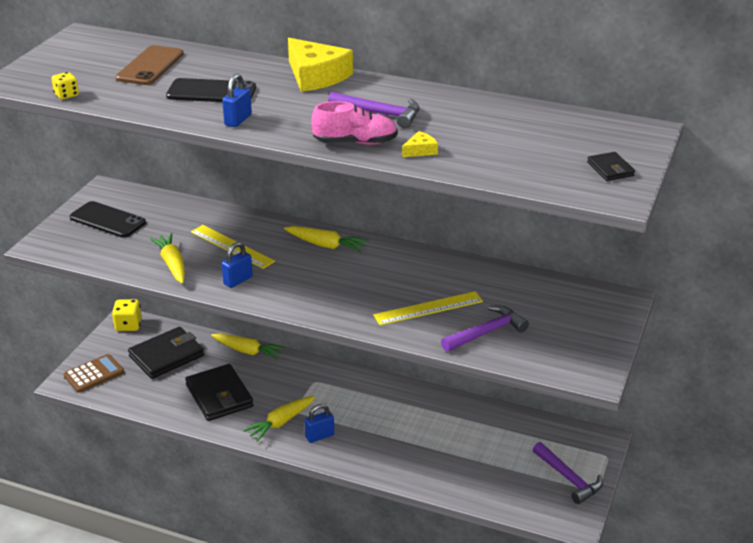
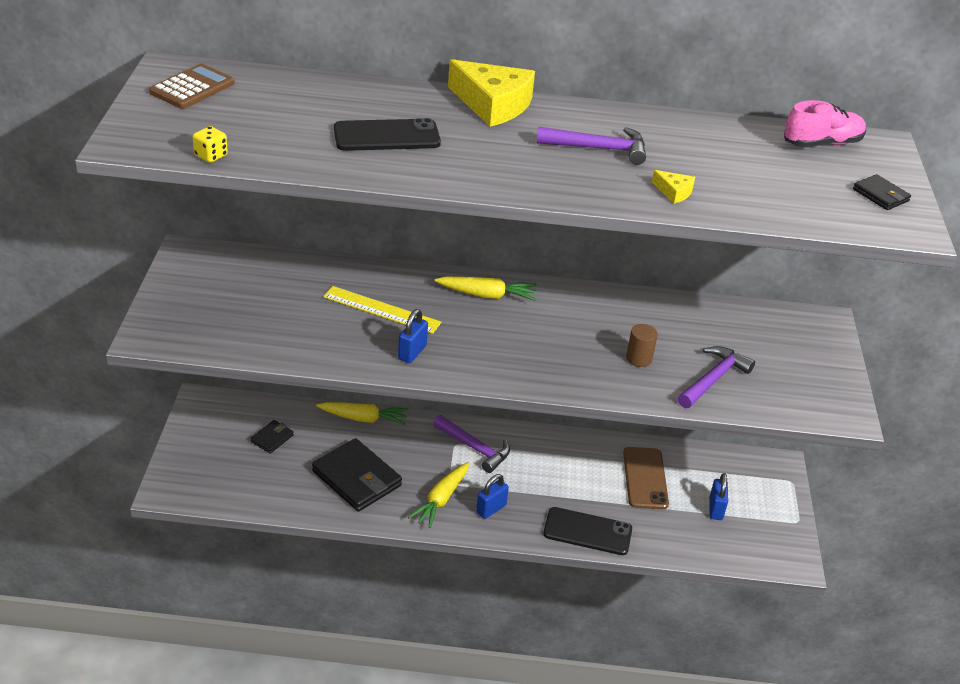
camera: 20 degrees left, 5 degrees up
brown calculator [64,354,124,393] -> brown calculator moved to [149,64,235,109]
black phone [70,201,146,238] -> black phone moved to [543,507,632,555]
yellow dice [112,299,142,331] -> none
brown phone [116,45,184,85] -> brown phone moved to [623,447,669,509]
black wallet [128,327,204,379] -> black wallet [250,420,294,454], size x0.49
yellow carrot [149,233,185,284] -> none
blue padlock [222,74,252,127] -> blue padlock moved to [709,473,728,520]
pink shoe [311,101,398,145] -> pink shoe moved to [784,100,866,148]
yellow ruler [373,291,483,325] -> brown cylinder [626,324,658,367]
yellow cheese [402,131,438,157] -> yellow cheese turned 90 degrees clockwise [652,170,695,204]
purple hammer [533,442,603,504] -> purple hammer moved to [433,415,510,473]

